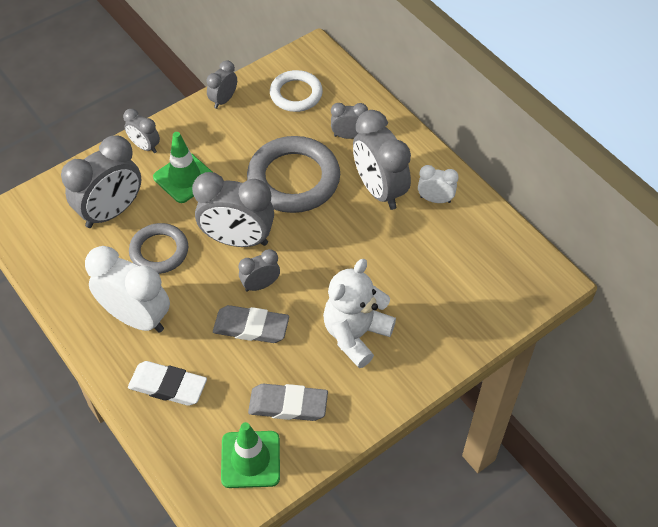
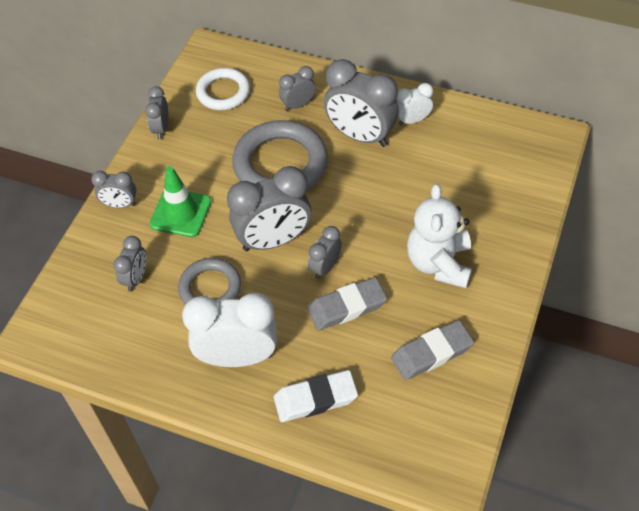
camera: 30 degrees left, 0 degrees up
grey clock [61,136,141,228] -> grey clock [113,236,146,292], size x0.52
green traffic cone [221,422,280,488] -> none

